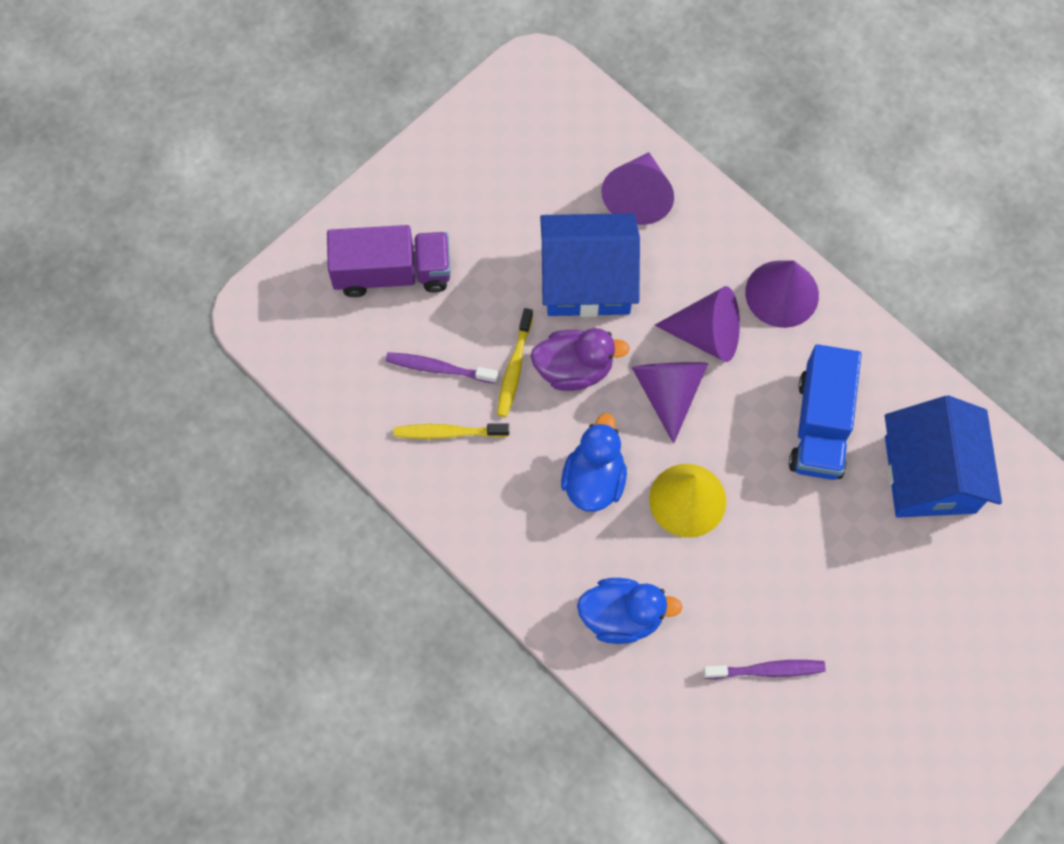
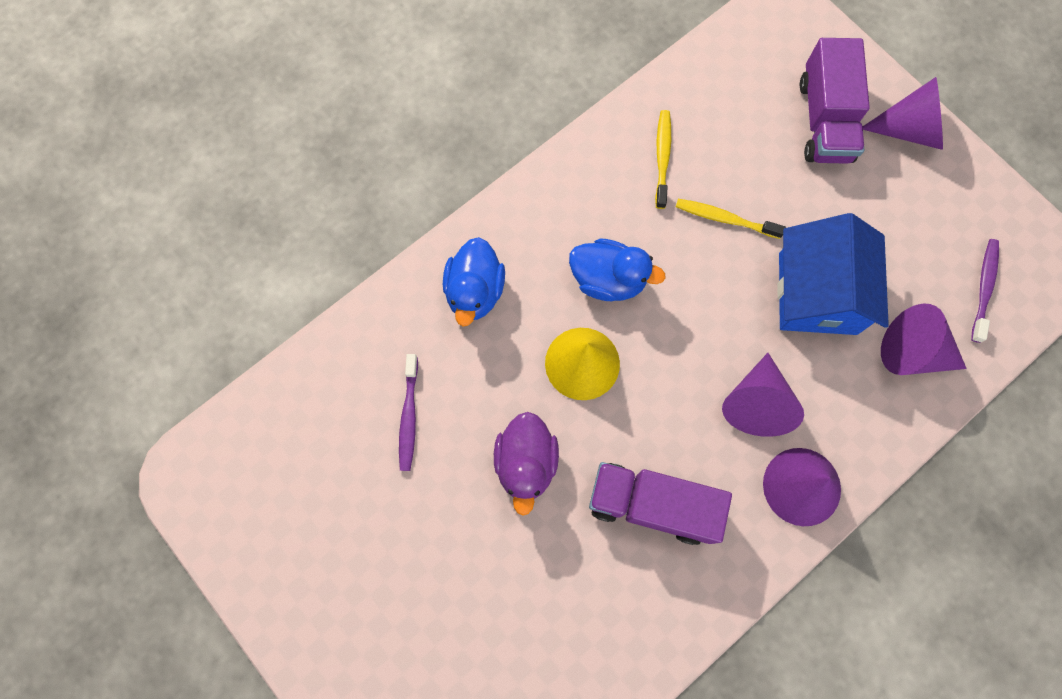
camera: 95 degrees right, 5 degrees up
purple toothbrush [386,352,498,384] -> purple toothbrush moved to [971,239,999,343]
purple duck [530,328,630,391] -> purple duck moved to [494,412,559,516]
purple cone [631,362,708,444] -> purple cone moved to [863,77,943,150]
blue truck [789,344,862,480] -> purple truck [589,462,732,545]
blue house [885,396,1002,518] -> none

